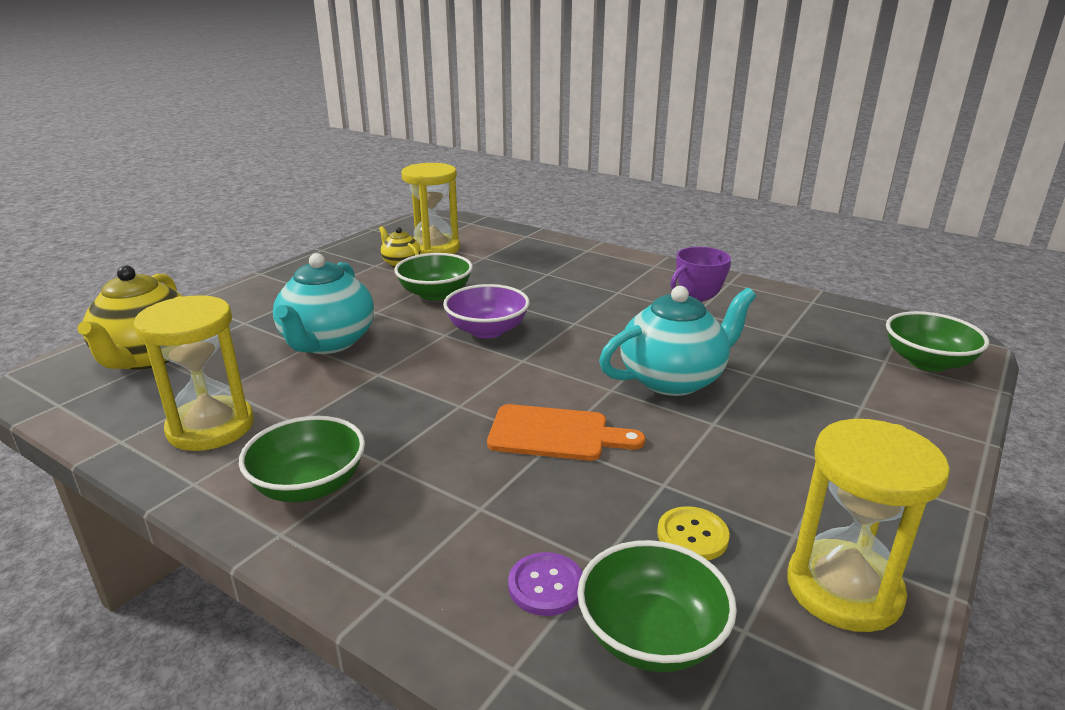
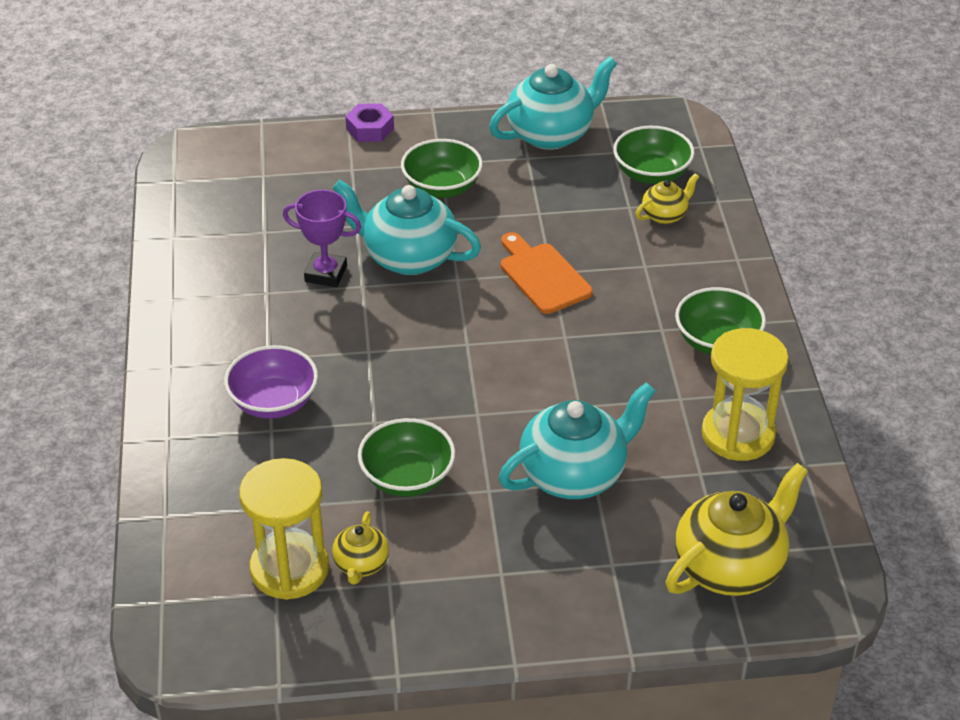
camera: 130 degrees left, 15 degrees up
purple bowl [443,284,530,338] -> purple bowl moved to [224,345,318,419]
purple button [508,552,583,616] -> yellow teapot [635,173,699,224]
yellow button [657,506,730,561] -> none
yellow hourglass [787,419,950,632] -> turquoise teapot [489,56,617,150]
green bowl [886,311,989,372] -> green bowl moved to [401,139,483,198]
none -> purple nut [345,103,394,142]

